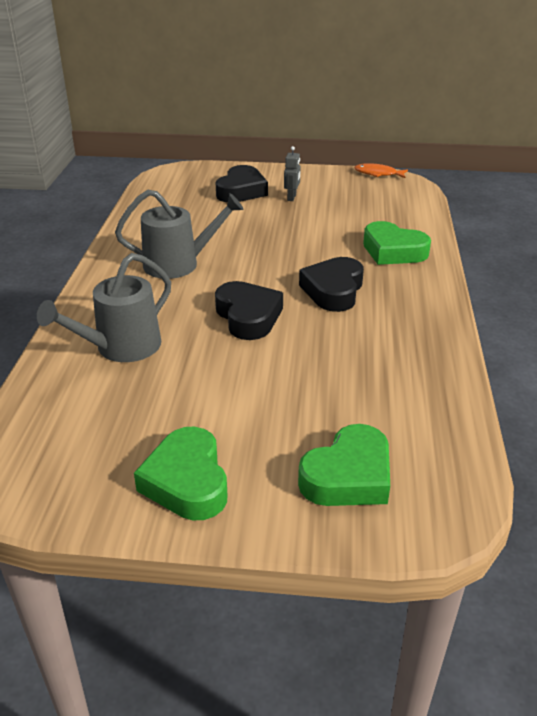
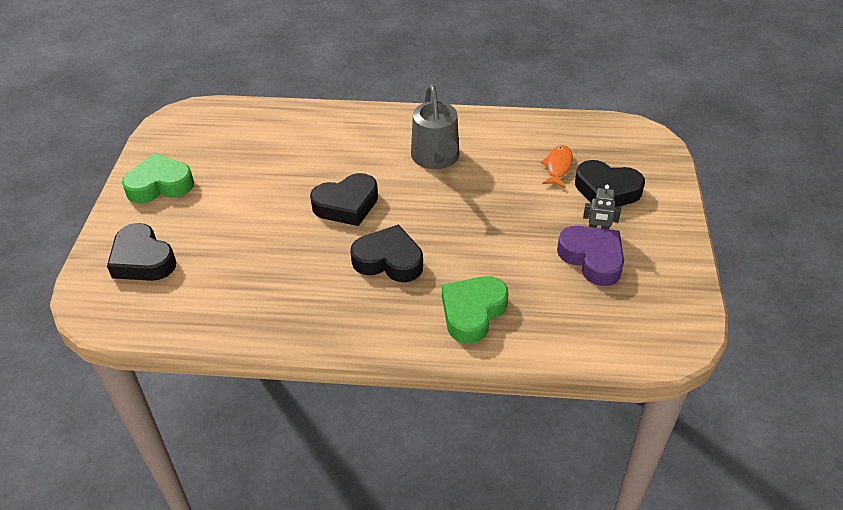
camera: 90 degrees right, 10 degrees up
grey watering can [37,253,171,362] -> none
green heart [298,424,390,506] -> black heart [107,223,176,281]
orange fish [354,163,408,178] -> orange fish moved to [541,145,573,188]
none -> purple heart [557,226,624,286]

